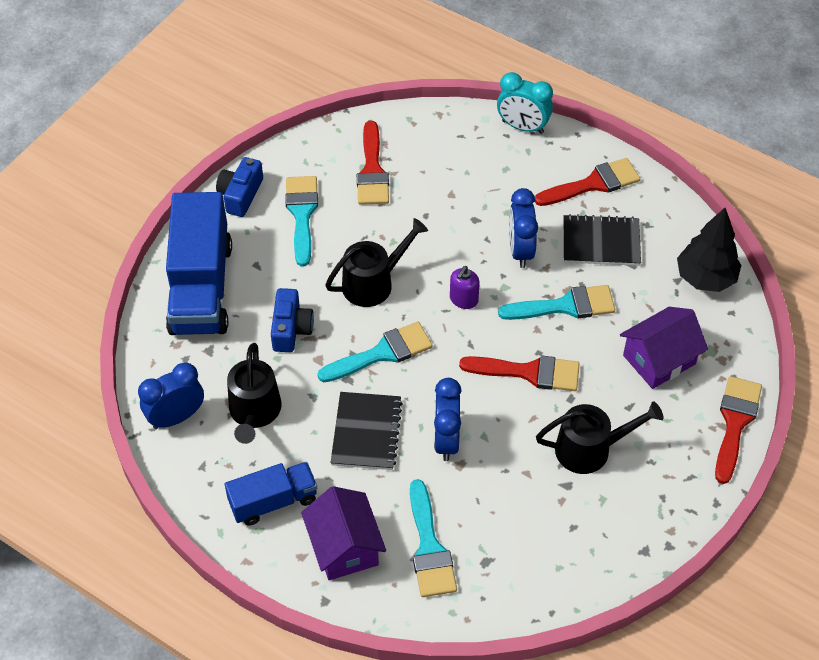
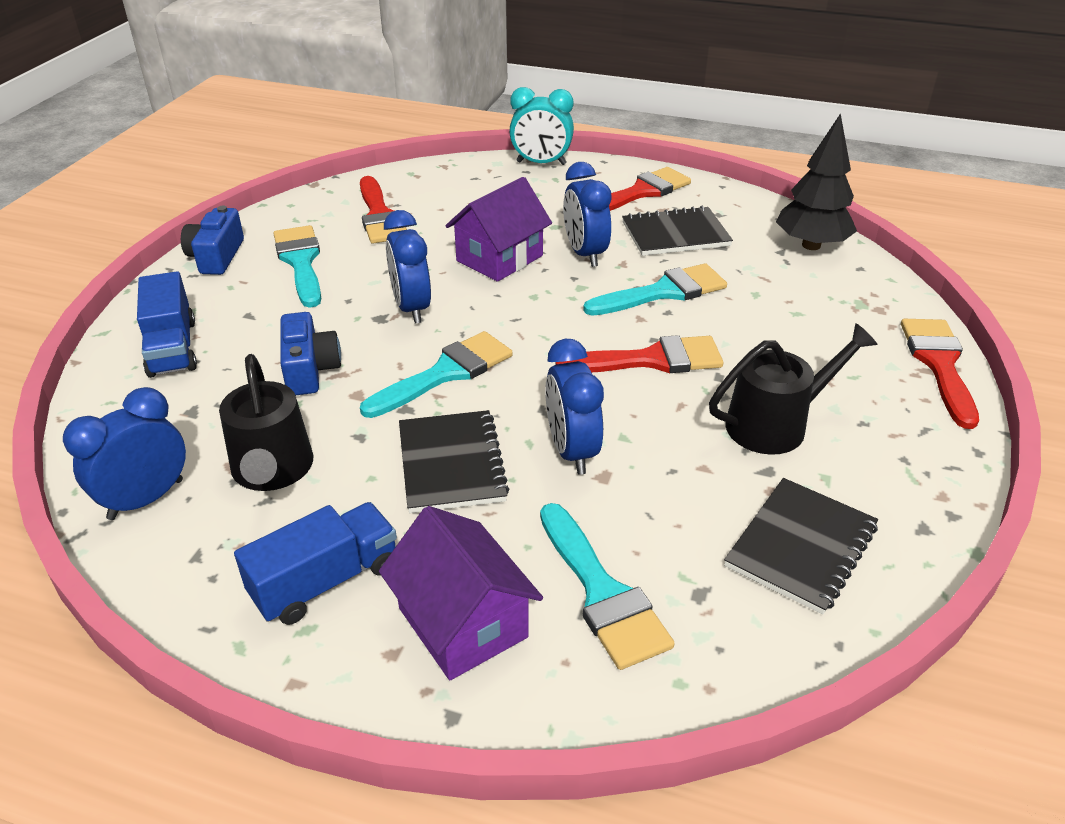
camera: 15 degrees left, 15 degrees down
blue truck [166,192,232,335] -> blue truck [137,271,197,378], size x0.57
black watering can [325,218,428,307] -> blue clock [384,210,431,324]
purple soap dispenser [450,266,480,309] -> none
purple house [620,307,708,389] -> purple house moved to [445,177,552,282]
none -> black notebook [724,478,878,614]

